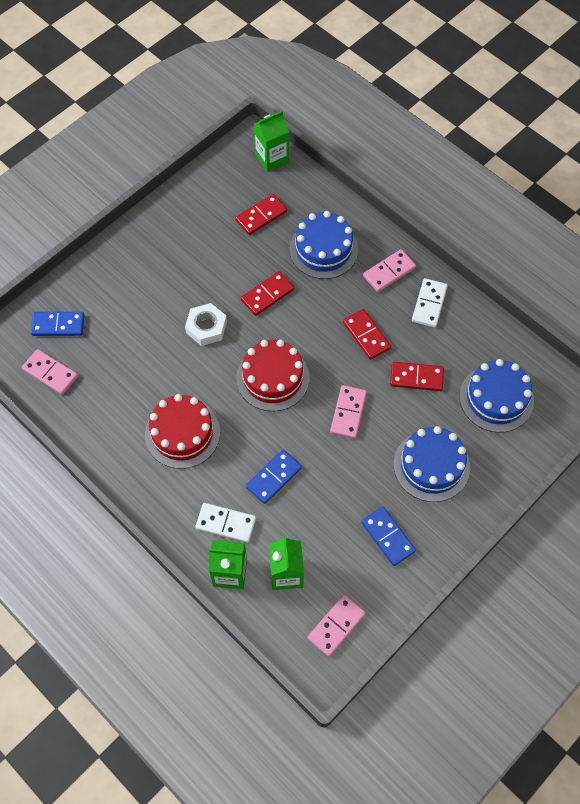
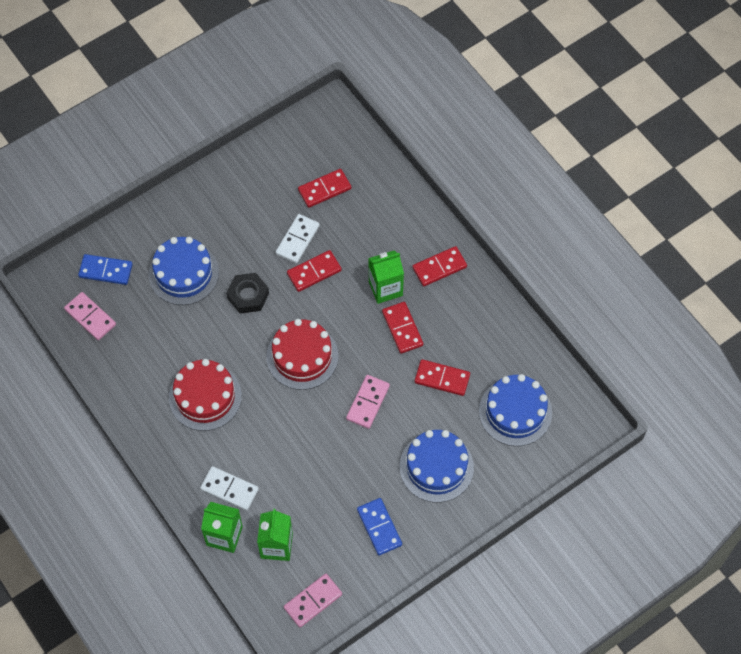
camera: 10 degrees right, 0 degrees up
white nut [185,303,227,346] -> black nut [226,273,269,313]
blue domino [246,449,302,504] -> none
green carton [254,111,289,172] -> green carton moved to [368,250,404,304]
blue cake [289,211,358,279] -> blue cake moved to [148,237,219,305]
pink domino [363,249,416,292] -> red domino [412,246,467,286]
white domino [412,278,448,328] -> white domino moved to [276,214,320,264]

